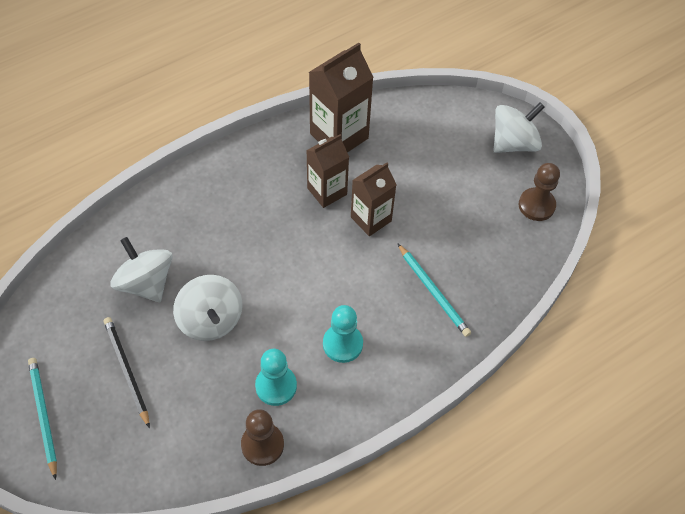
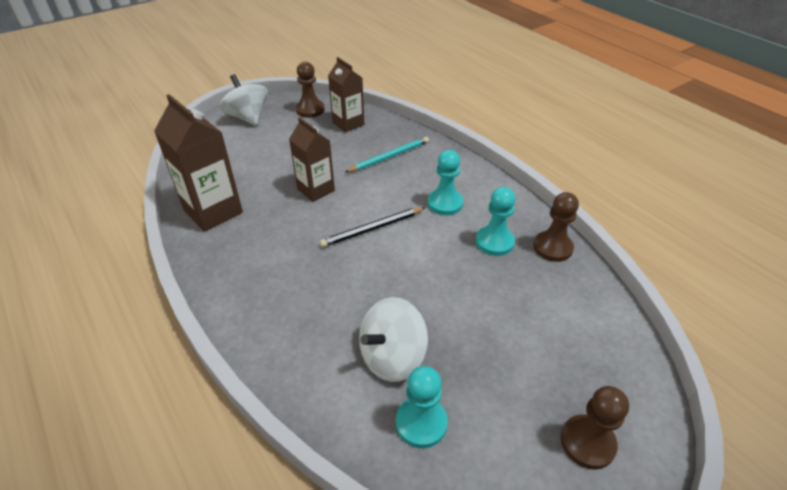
camera: 90 degrees left, 15 degrees down
turquoise pencil [28,358,57,480] -> brown pawn [561,386,629,470]
black pencil [104,317,150,428] -> black pencil moved to [320,207,426,247]
white spinning top [173,275,243,341] -> none
brown carton [306,134,349,208] -> brown carton moved to [328,57,365,132]
none -> turquoise pawn [396,366,448,448]

